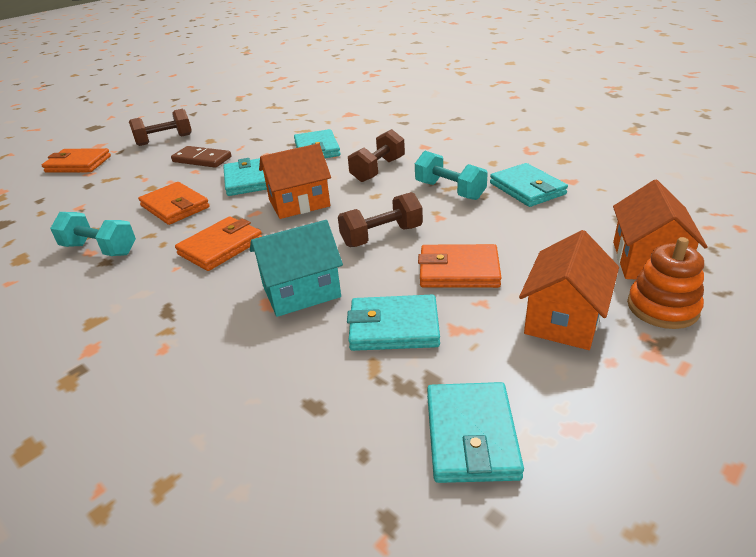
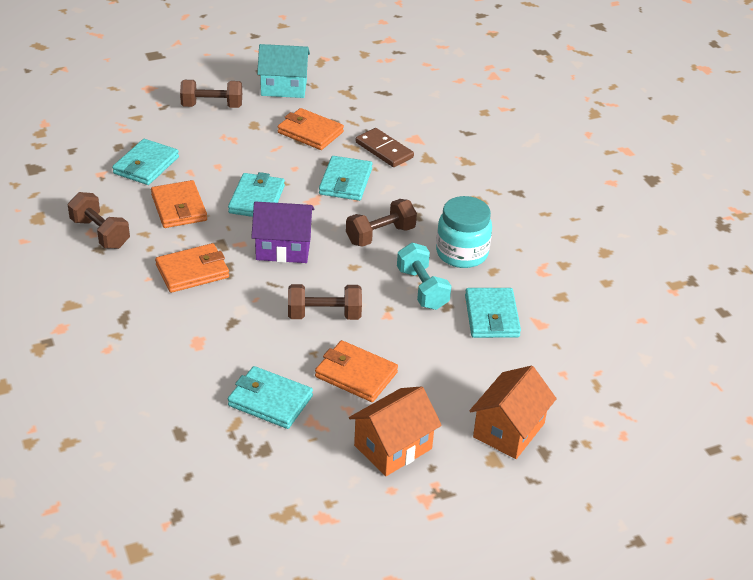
camera: 20 degrees right, 5 degrees up
orange wallet [42,148,111,172] -> orange wallet moved to [277,108,344,150]
turquoise dumbbell [50,212,136,256] -> brown dumbbell [68,192,130,249]
brown domino [171,146,232,168] -> brown domino moved to [356,128,414,167]
turquoise house [250,220,343,317] -> turquoise house moved to [257,44,310,98]
orange house [259,143,331,219] -> purple house [251,201,314,263]
turquoise wallet [427,382,524,483] -> turquoise wallet moved to [112,139,179,185]
orange stacking toy [627,237,704,329] -> none
none -> turquoise jar [436,196,492,268]

